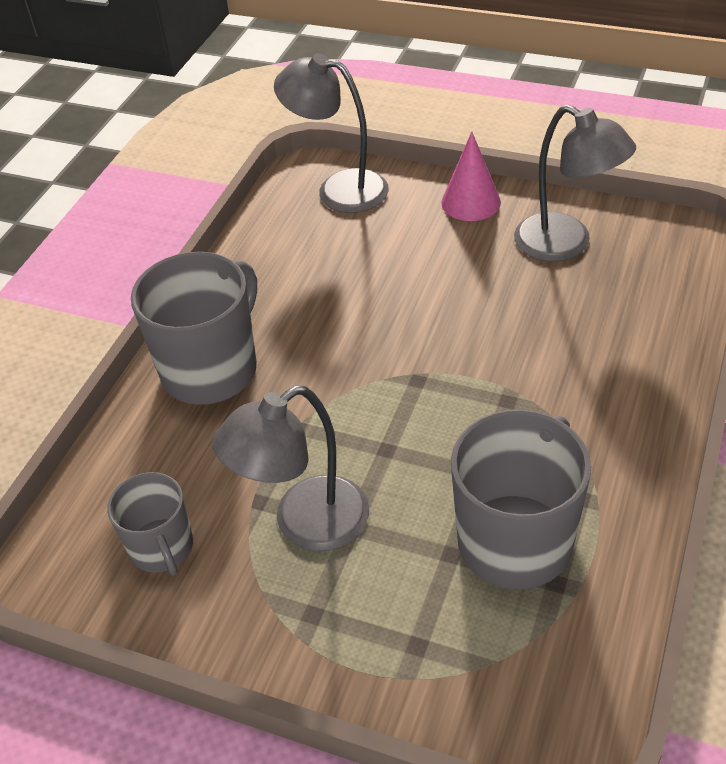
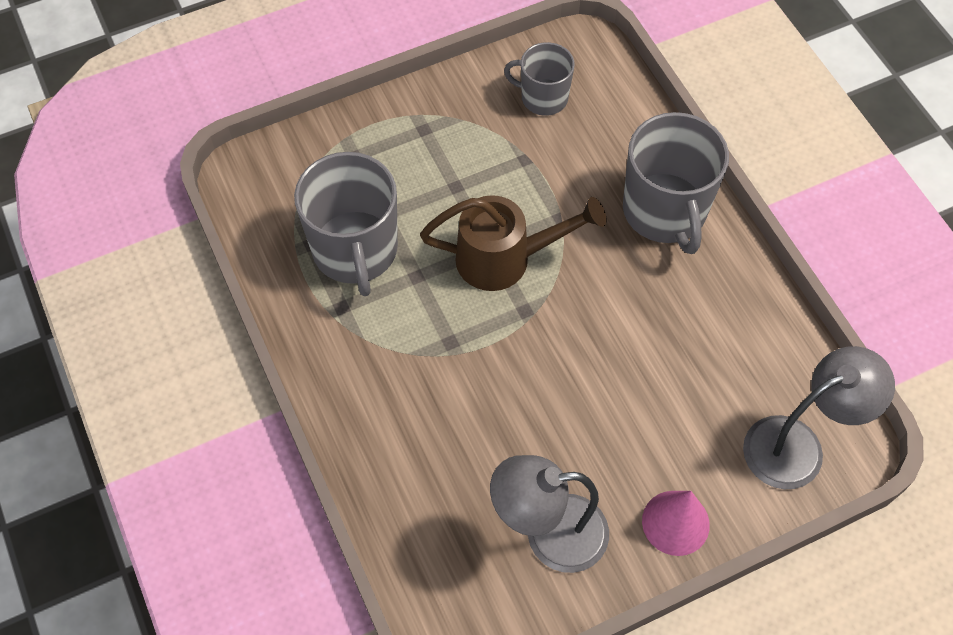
camera: 130 degrees right, 15 degrees up
grey lamp [212,386,369,551] -> none
none -> brown watering can [420,195,606,291]

